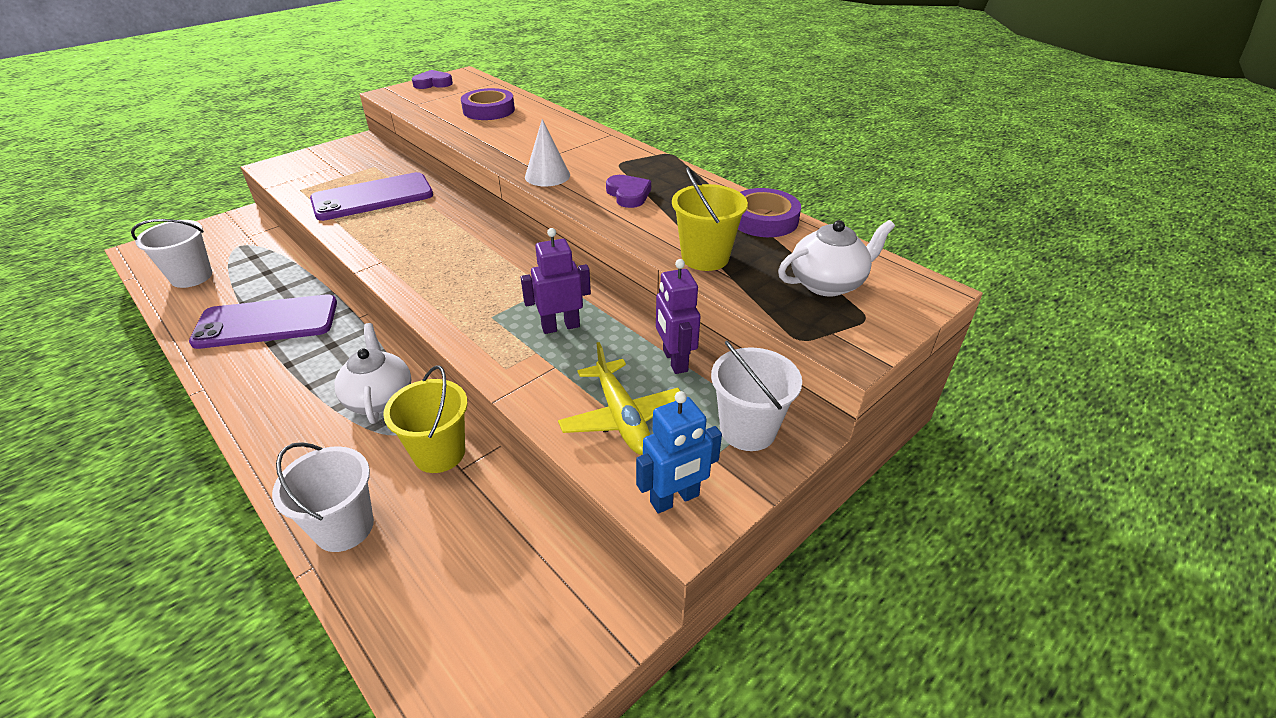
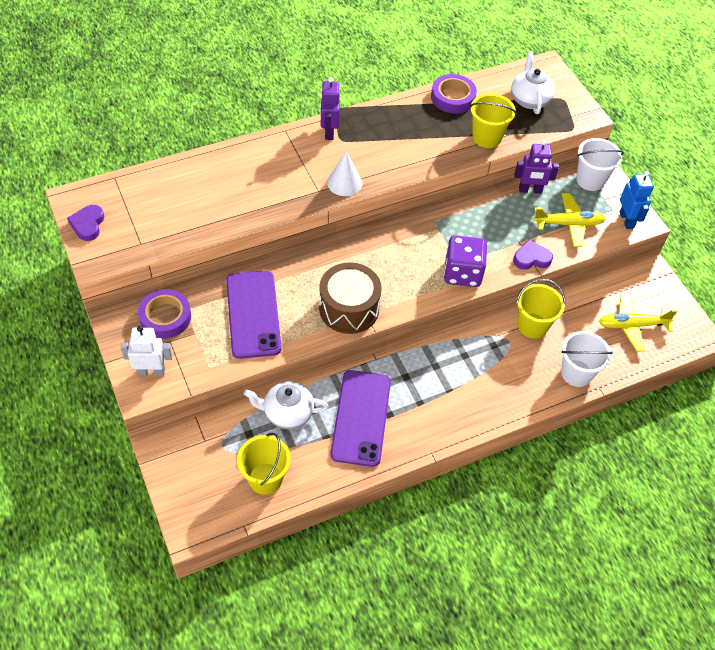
camera: 75 degrees left, 15 degrees up
white bucket [131,219,212,288] -> yellow bucket [237,433,291,494]
white teapot [334,323,412,424] -> white teapot moved to [244,381,329,429]
purple tape [461,88,515,120] -> purple tape moved to [138,289,191,339]
purple robot [521,228,591,334] -> purple robot moved to [320,77,340,140]
purple heart [606,175,651,208] -> purple heart moved to [513,240,553,270]
none -> white robot [121,326,172,376]
none -> brown drum [319,262,382,334]
none -> purple dice [444,235,487,287]
none -> yellow plane [599,292,678,352]

